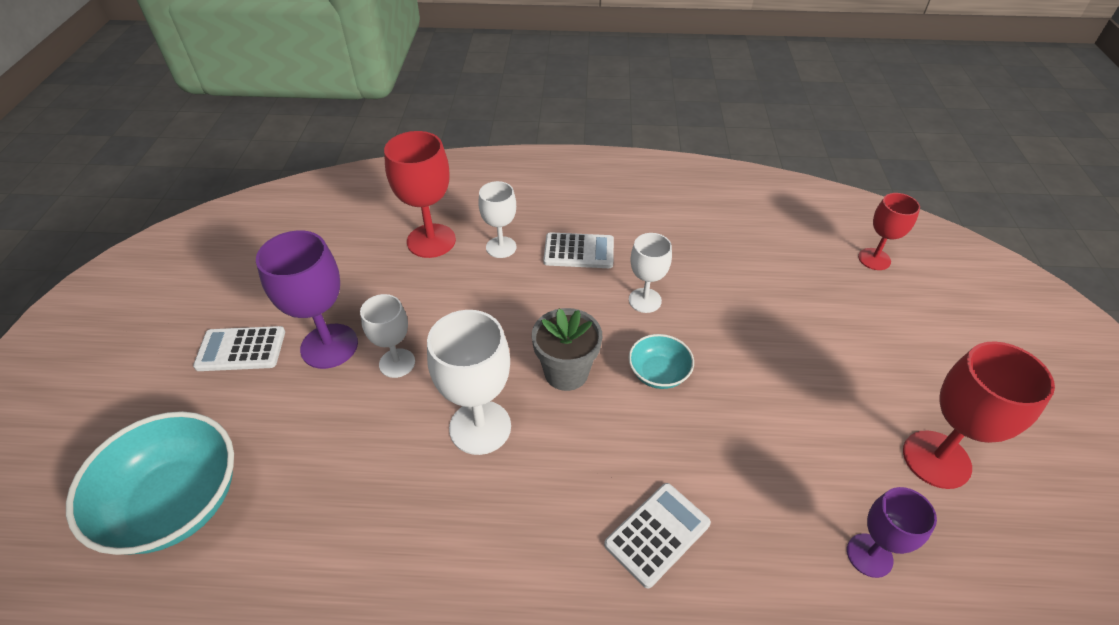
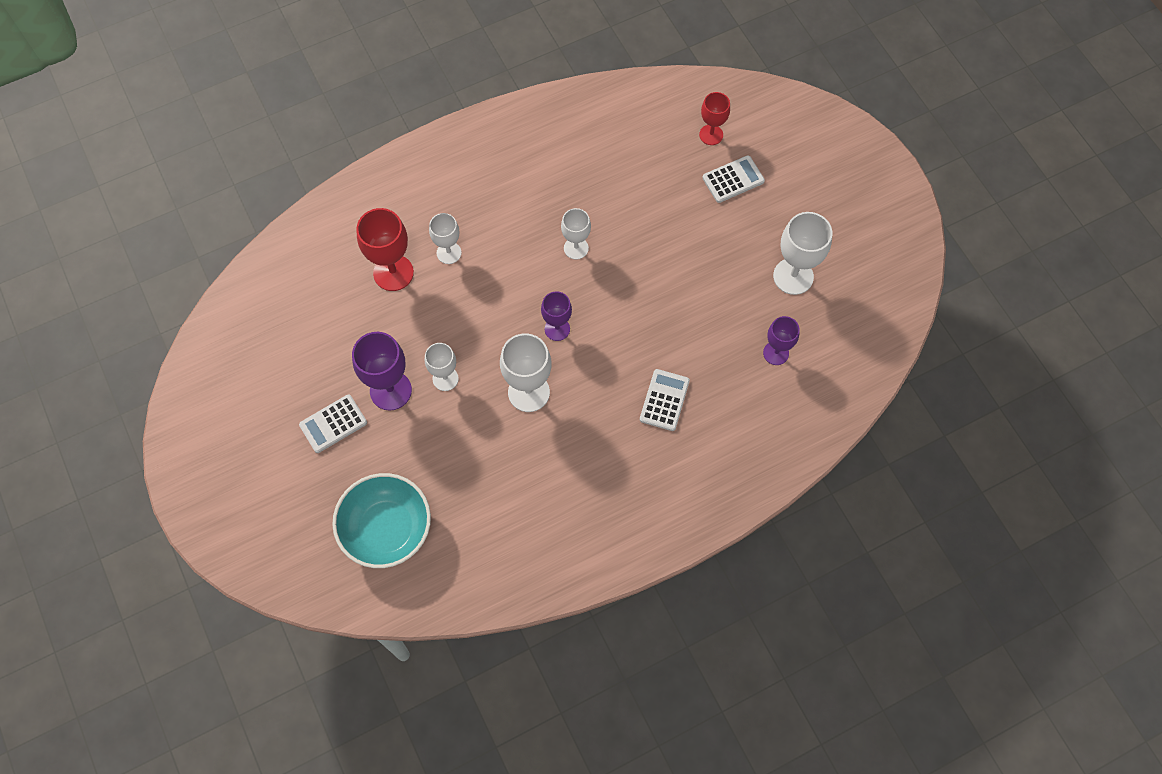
camera: 30 degrees left, 20 degrees up
grey flower pot [532,308,602,391] -> purple goblet [541,291,572,341]
white calculator [543,232,614,268] -> white calculator moved to [702,155,765,203]
turquoise bowl [628,334,694,389] -> none
red goblet [903,341,1055,489] -> white goblet [773,212,832,295]

